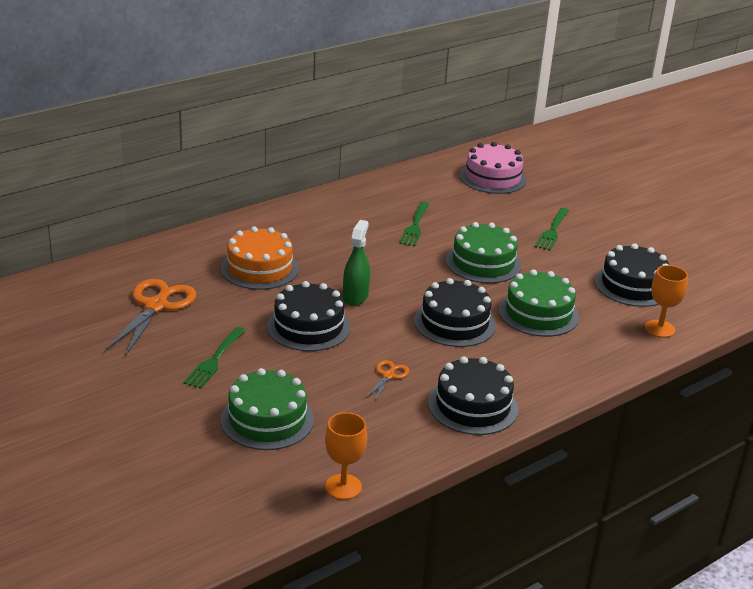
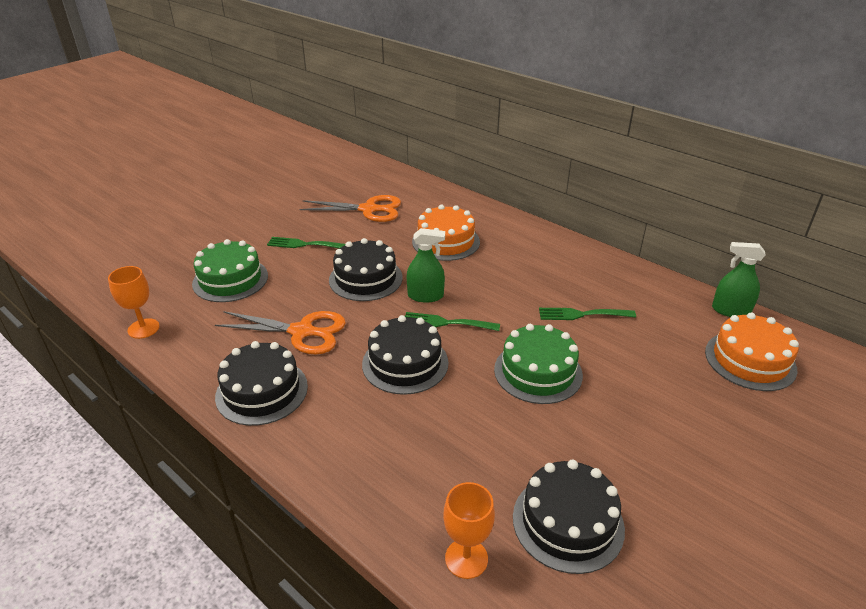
camera: 80 degrees right, 5 degrees up
orange scissors [365,360,409,402] -> orange scissors [215,311,346,354], size x2.03
pink cake [460,142,527,194] -> orange cake [705,313,799,391]
green cake [499,269,579,337] -> none
green fork [535,208,569,251] -> green fork moved to [405,312,500,331]
none -> green spray bottle [712,242,765,317]

